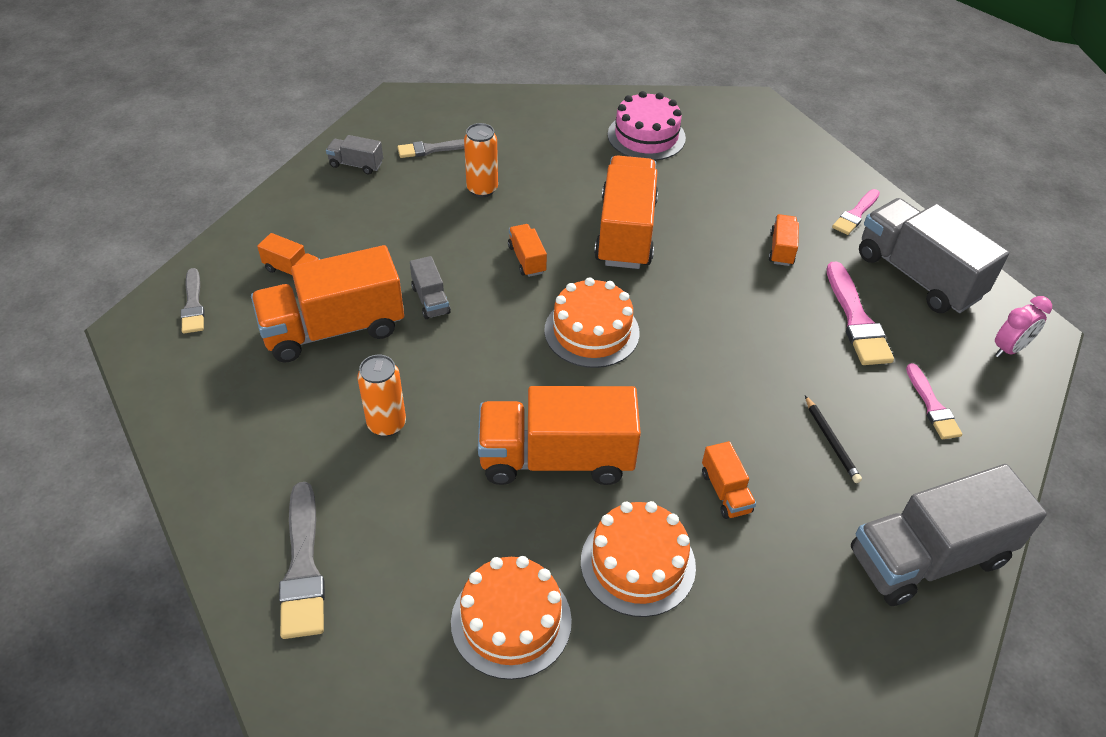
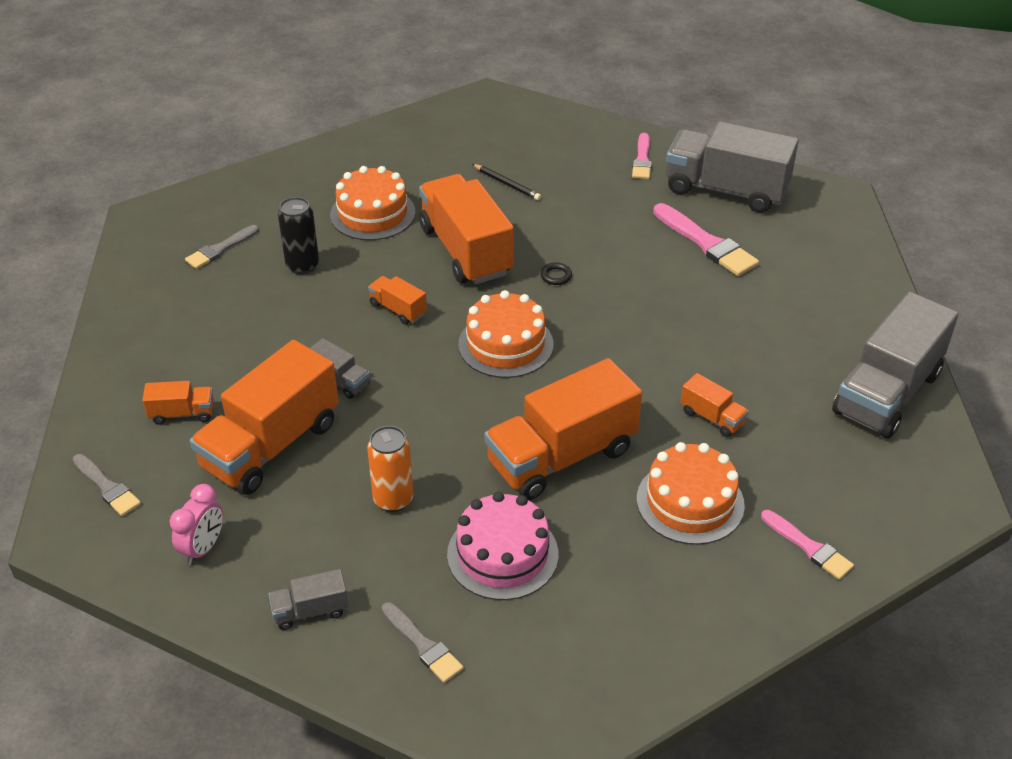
camera: 30 degrees left, 5 degrees down
grey brush [279,482,325,639] -> grey brush [381,602,463,683], size x0.63
grey truck [326,135,383,174] -> grey truck moved to [269,569,348,630]
orange cake [451,556,572,680] -> orange cake moved to [330,166,415,240]
orange can [464,123,498,197] -> black can [278,197,319,274]
pink cake [608,91,686,161] -> pink cake moved to [447,492,558,600]
orange truck [769,214,799,266] -> none
black pencil [805,396,862,483] -> black pencil moved to [472,164,541,201]
pink brush [906,363,962,439] -> pink brush moved to [761,510,854,580]
pink clock [995,296,1052,358] -> pink clock moved to [170,484,223,565]
none -> black ring [540,262,572,285]

